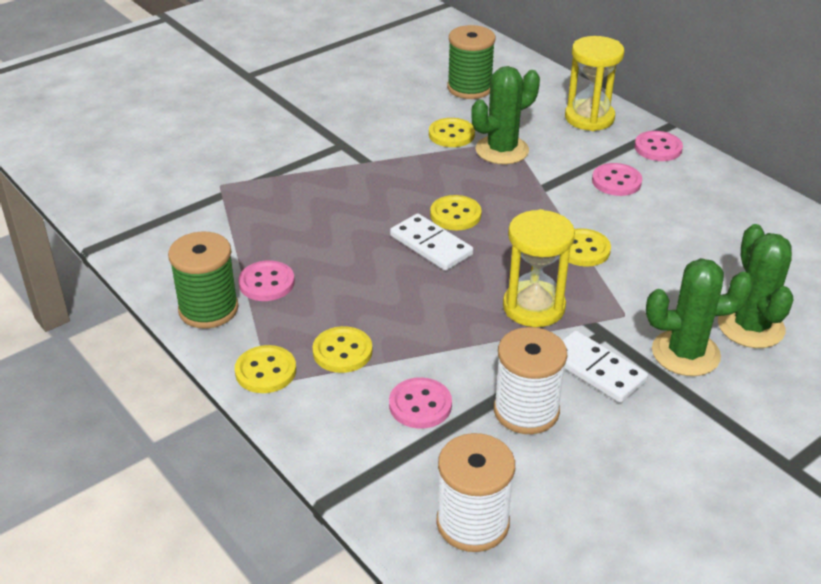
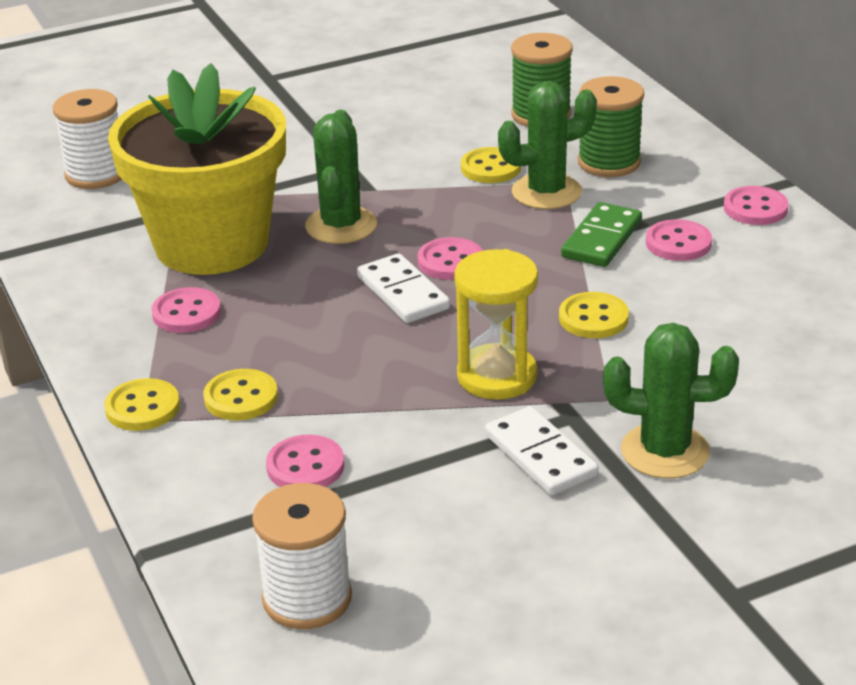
camera: 15 degrees right, 5 degrees down
green spool [168,232,239,328] -> green spool moved to [578,76,644,177]
yellow button [430,195,482,230] -> pink button [417,237,483,280]
white spool [494,327,567,434] -> white spool moved to [53,89,122,189]
yellow hourglass [565,36,624,131] -> none
green cactus [718,224,794,348] -> green cactus moved to [305,110,377,244]
none -> yellow flower pot [108,63,286,275]
none -> green domino [561,202,642,267]

